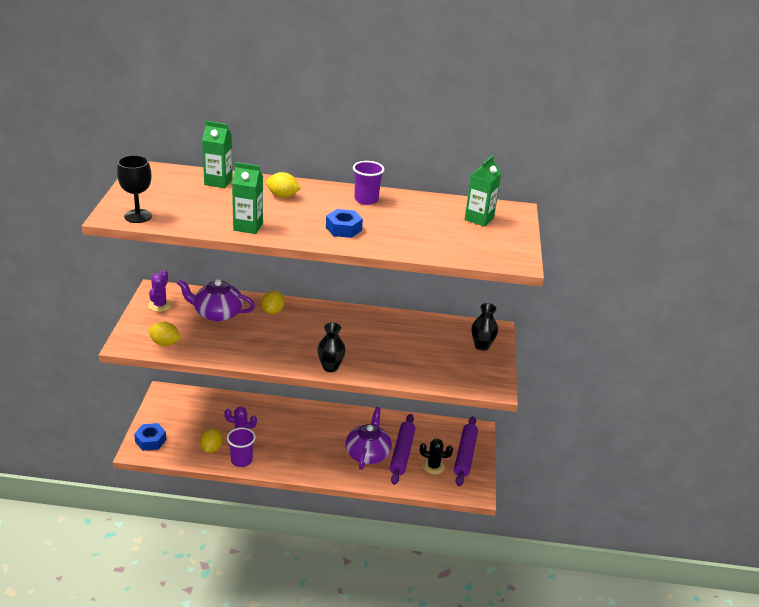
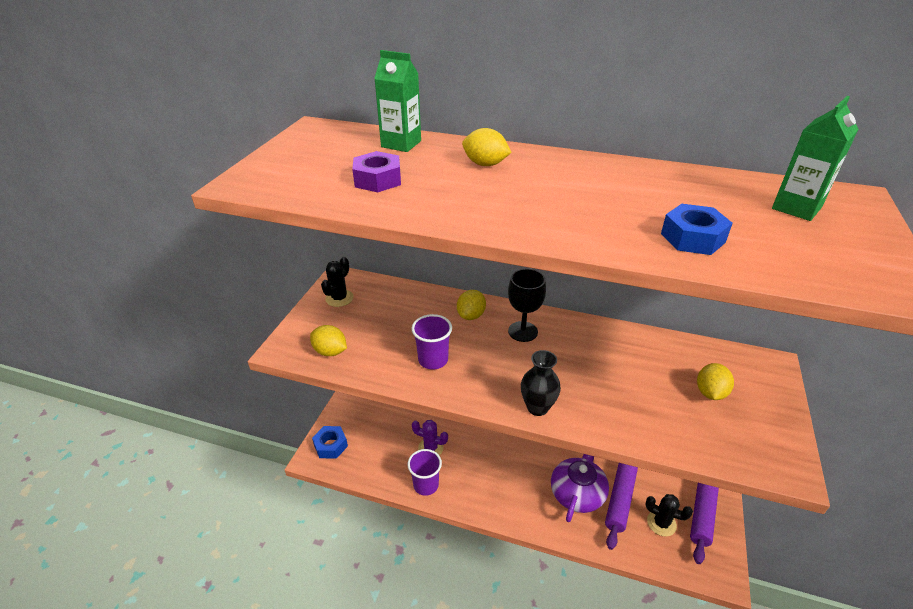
camera: 15 degrees right, 5 degrees up
black goblet [117,155,152,223] -> black goblet moved to [508,269,546,342]
purple cactus [148,270,172,312] -> black cactus [321,257,354,307]
purple teapot [177,279,255,322] -> none
yellow lemon [200,428,223,453] -> yellow lemon moved to [697,363,734,400]
green carton [232,162,263,234] -> none
blue nut [326,209,363,238] -> blue nut moved to [661,204,733,255]
purple cup [353,161,385,205] -> purple cup moved to [411,314,452,370]
black vase [472,303,498,351] -> none
none -> purple nut [352,151,401,192]

